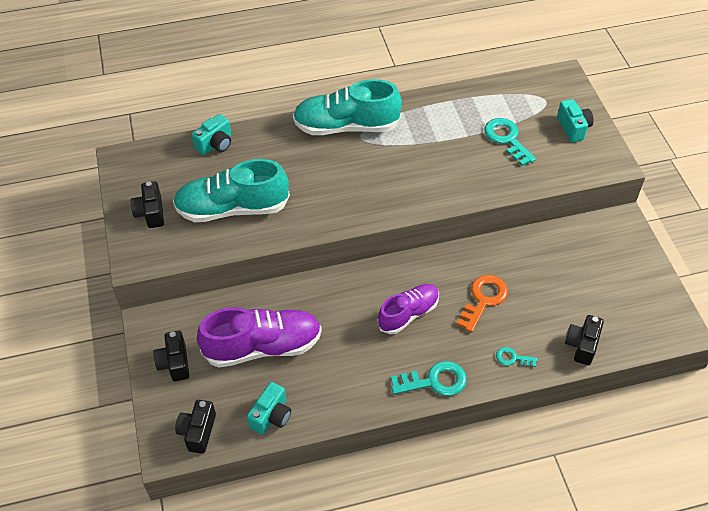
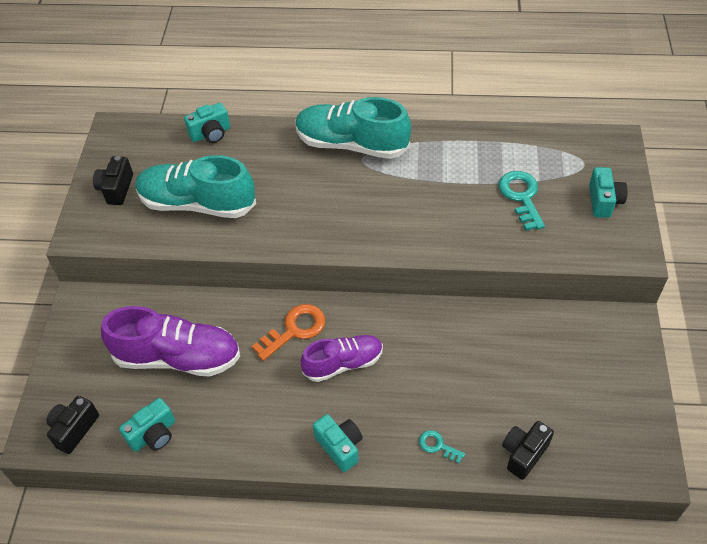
camera: 20 degrees right, 0 degrees up
black camera [153,330,189,381] -> none
turquoise key [391,361,467,396] -> turquoise camera [313,414,363,472]
orange key [457,275,508,333] -> orange key moved to [252,304,326,361]

